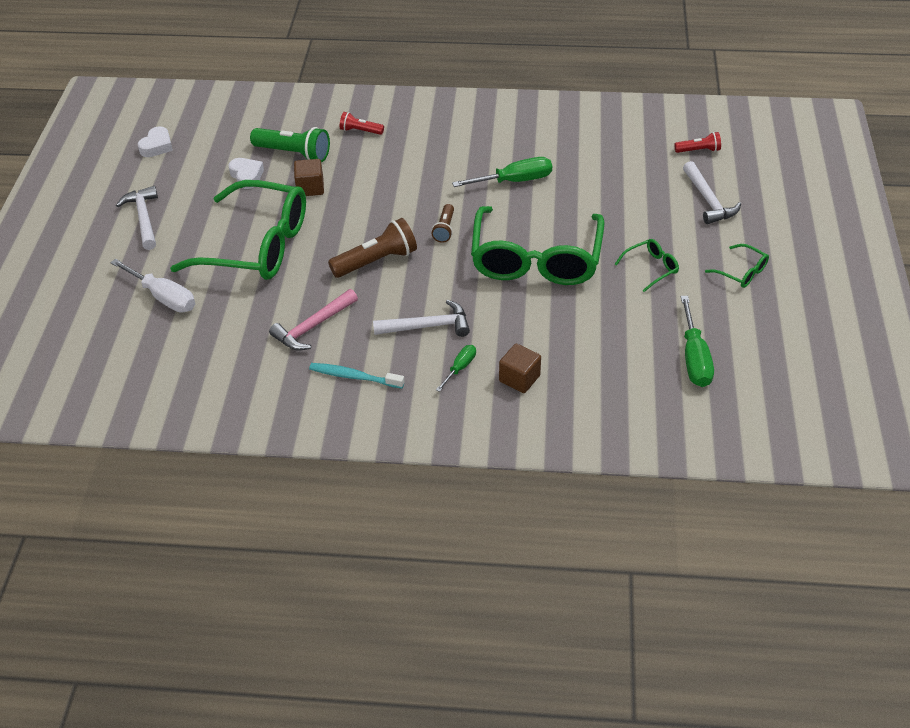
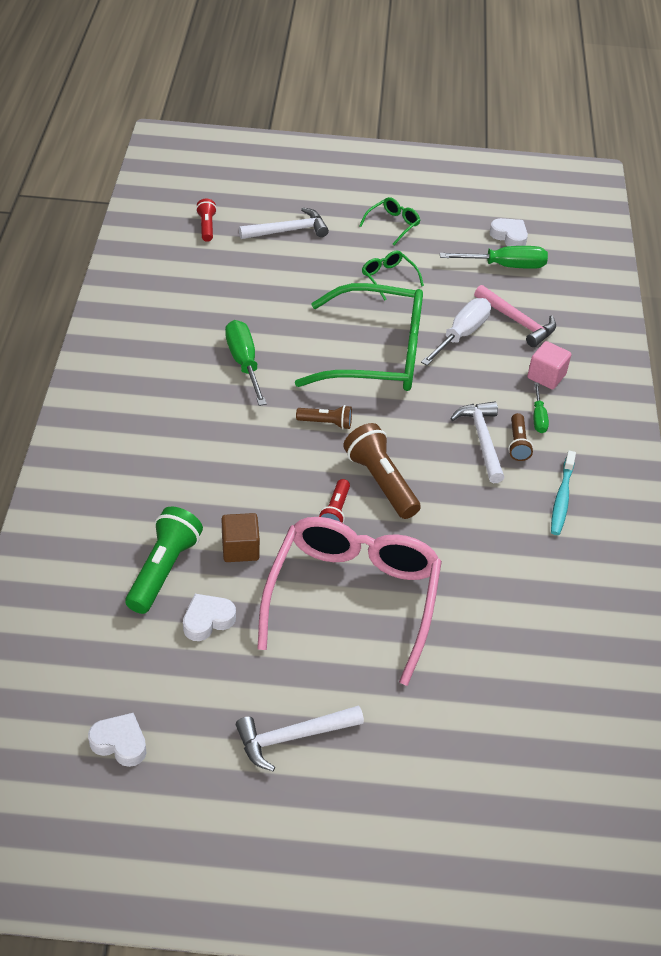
camera: 95 degrees left, 0 degrees up
white screwdriver [110,259,195,313] -> white screwdriver moved to [421,298,491,366]
green glasses [170,180,306,280] -> pink glasses [257,517,442,686]
pink hammer [269,289,358,351] -> pink hammer moved to [474,285,556,347]
red flashlight [340,112,384,135] -> red flashlight moved to [319,479,350,523]
green screwdriver [436,345,476,392] -> green screwdriver turned 120 degrees counterclockwise [533,382,549,433]
brown cube [499,344,541,393] -> pink cube [527,341,572,390]
none -> white heart [489,218,528,246]
none -> brown flashlight [508,413,533,461]

